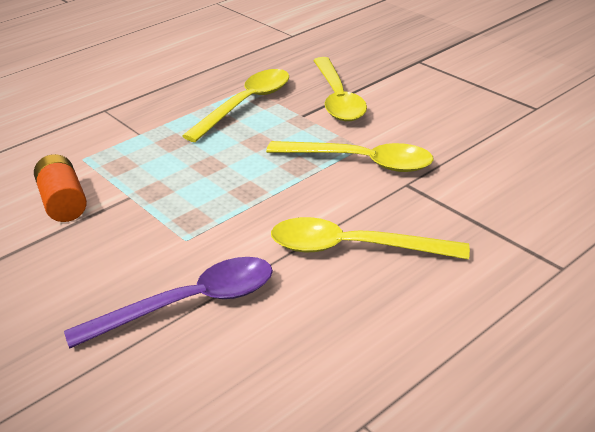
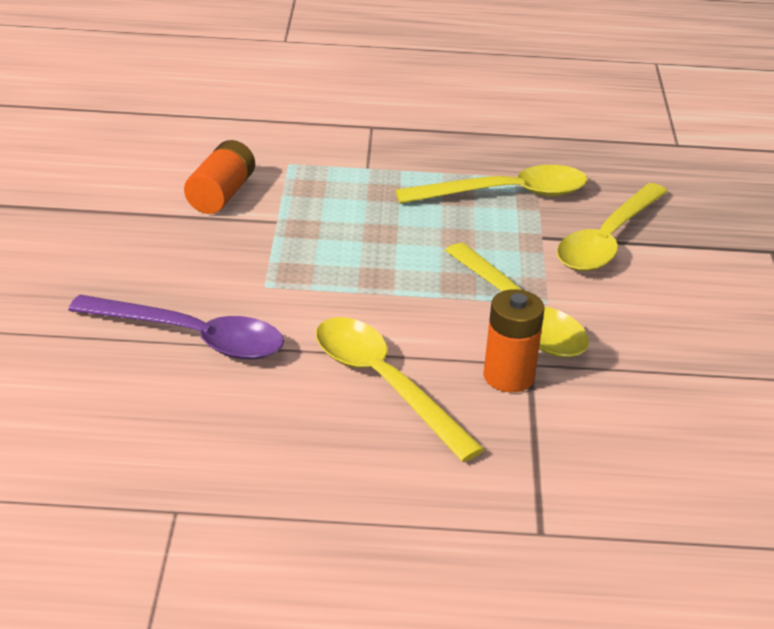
camera: 40 degrees right, 0 degrees up
none -> orange battery [483,289,545,392]

